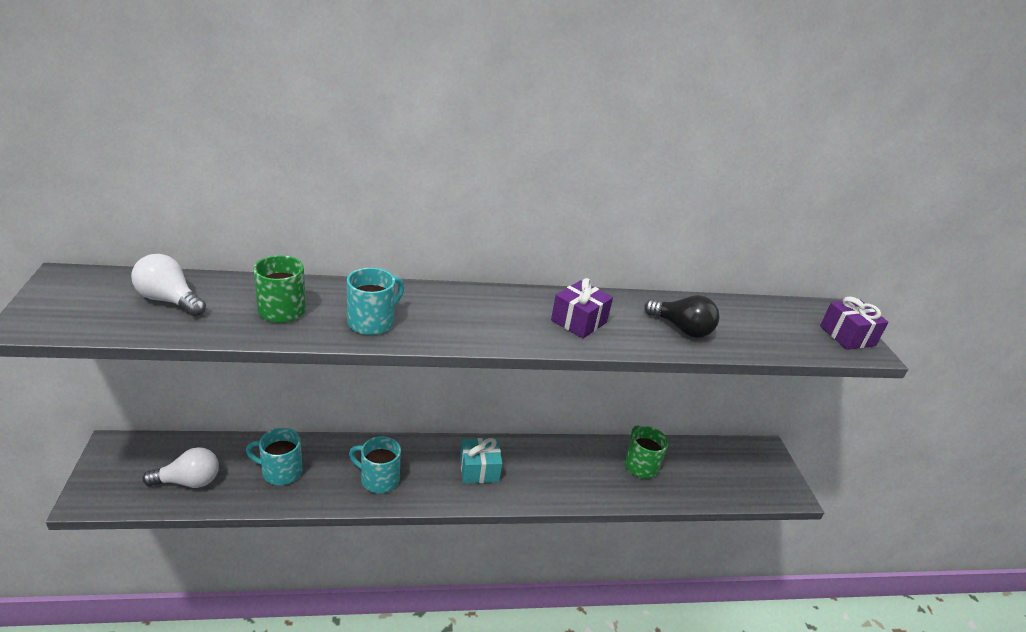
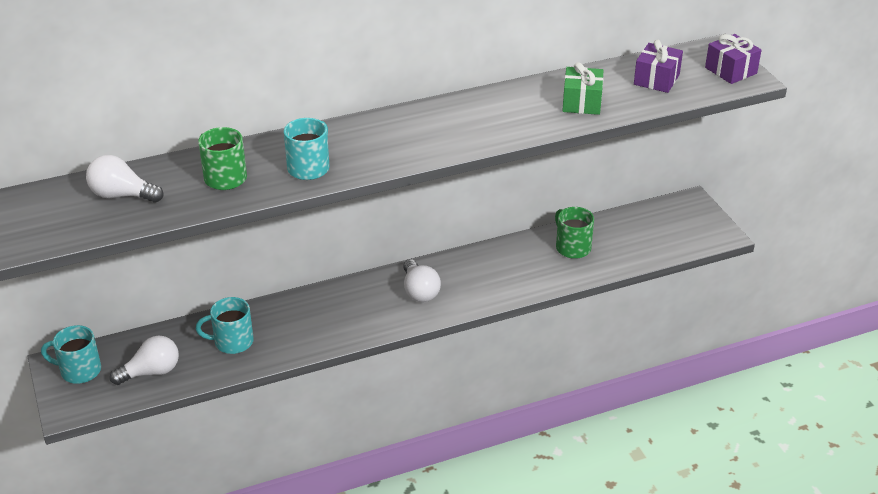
camera: 10 degrees left, 5 degrees up
turquoise mug [349,436,401,493] -> turquoise mug moved to [41,325,101,384]
turquoise gift [460,438,503,483] -> white light bulb [403,259,441,302]
purple gift [551,278,613,339] -> purple gift moved to [634,39,683,93]
black light bulb [644,295,719,338] -> green gift [562,62,604,115]

